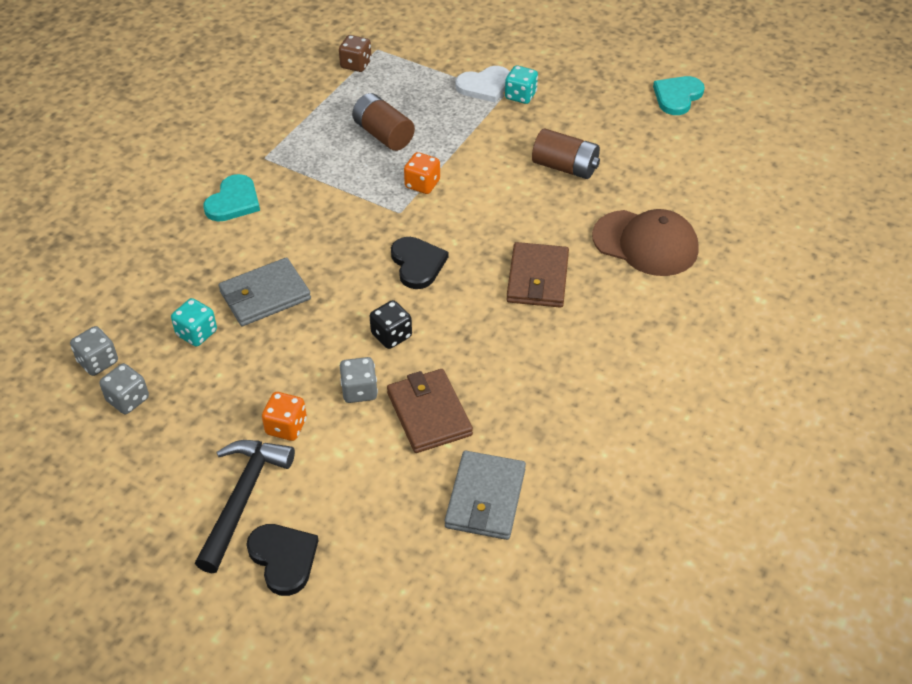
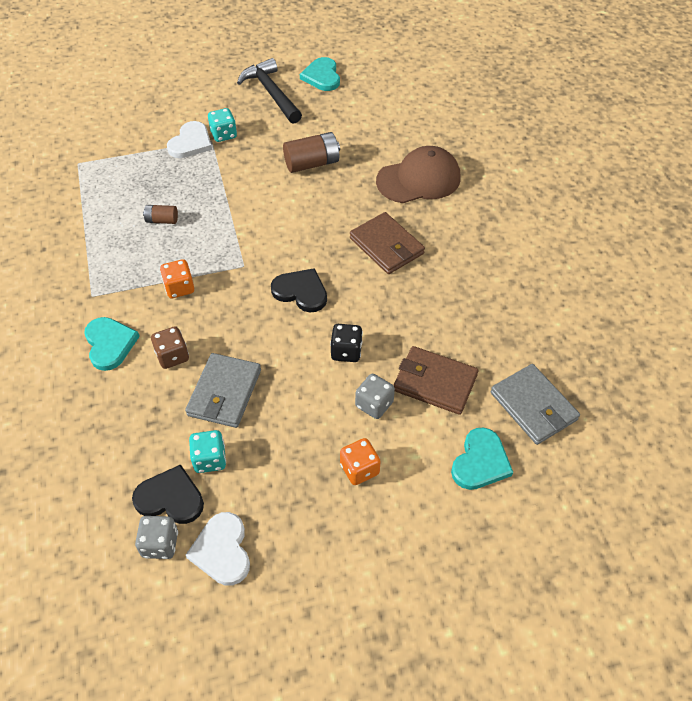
camera: 45 degrees left, 5 degrees up
grey dice [99,363,149,414] -> white heart [186,512,250,586]
black hammer [195,440,295,573] -> black hammer moved to [237,58,302,124]
black heart [247,524,319,596] -> black heart moved to [132,464,204,524]
brown dice [339,35,372,72] -> brown dice moved to [151,326,189,369]
brown battery [352,93,415,151] -> brown battery [143,205,178,224], size x0.56
orange dice [404,152,440,194] -> orange dice moved to [160,259,194,298]
none -> turquoise heart [451,427,513,490]

